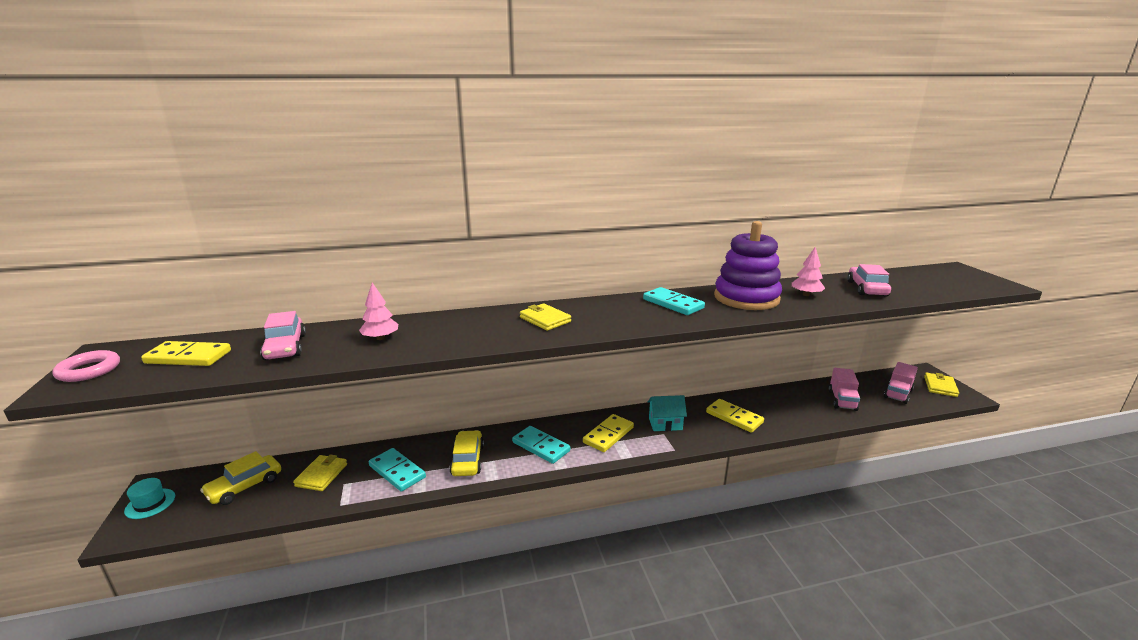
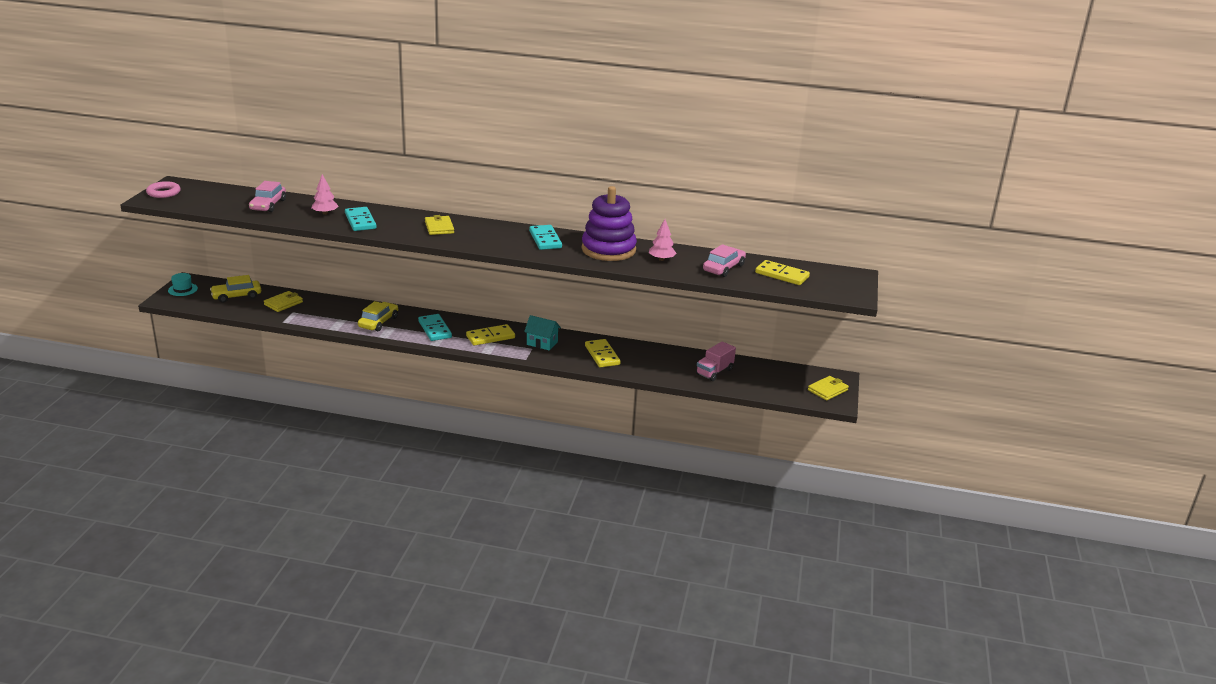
camera: 25 degrees right, 5 degrees up
yellow domino [141,341,231,366] -> yellow domino moved to [755,260,810,285]
turquoise domino [369,448,426,492] -> turquoise domino moved to [345,207,376,231]
pink truck [884,362,918,404] -> none

